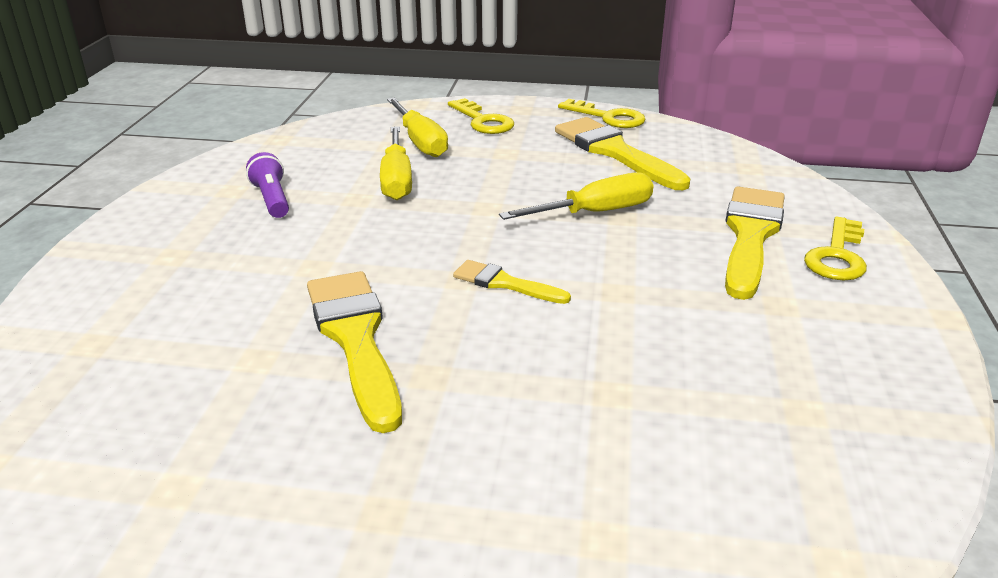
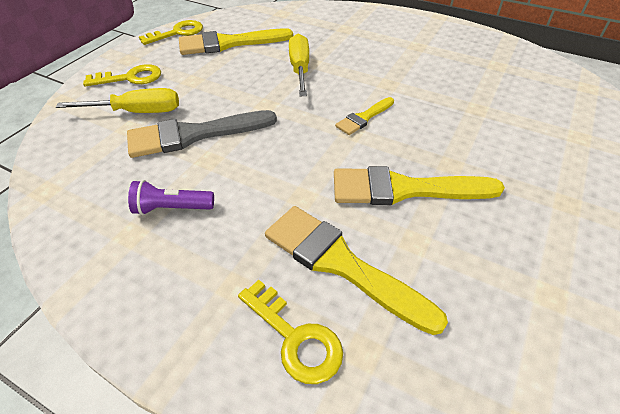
camera: 70 degrees left, 15 degrees up
yellow screwdriver [380,126,412,200] -> grey brush [127,110,277,158]
yellow brush [725,187,785,300] -> yellow brush moved to [265,206,448,335]
yellow key [804,216,867,280] -> yellow key moved to [238,280,343,384]

